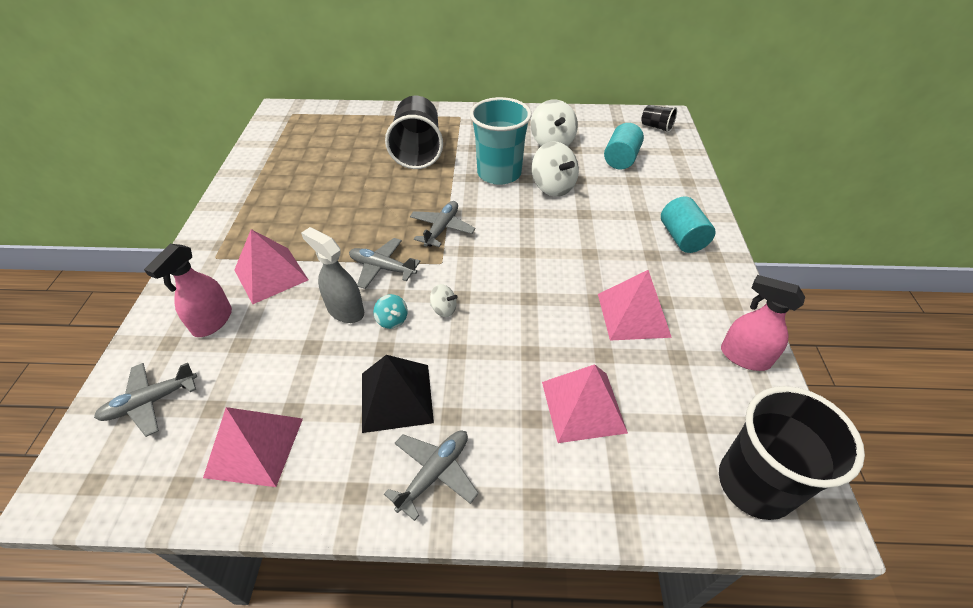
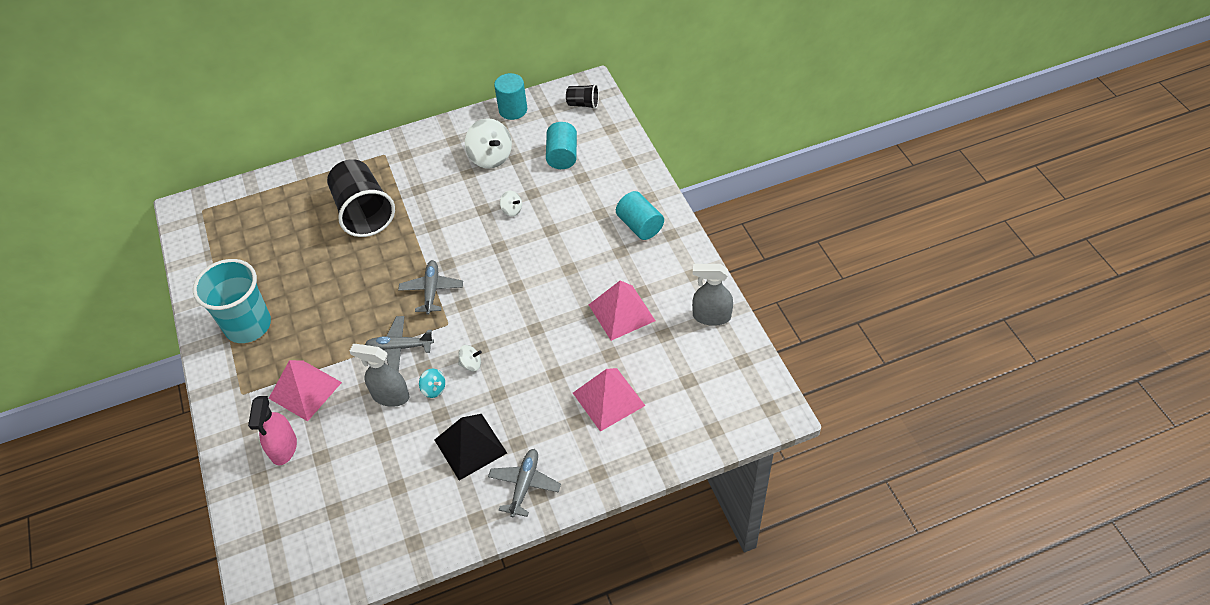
camera: 20 degrees left, 5 degrees up
grey plane [94,363,197,437] -> none
pink pyramid [203,407,303,487] -> none
turquoise cup [470,97,532,185] -> turquoise cup moved to [193,259,271,343]
white spinning top [532,141,579,197] -> white spinning top [500,191,522,216], size x0.51
black cup [719,386,865,520] -> none
pink spray bottle [721,275,805,371] -> grey spray bottle [692,264,733,326]
none -> turquoise cylinder [494,73,527,120]

